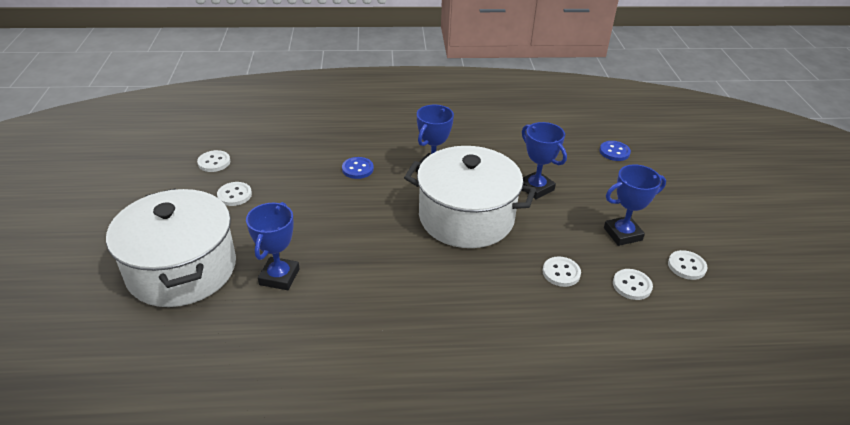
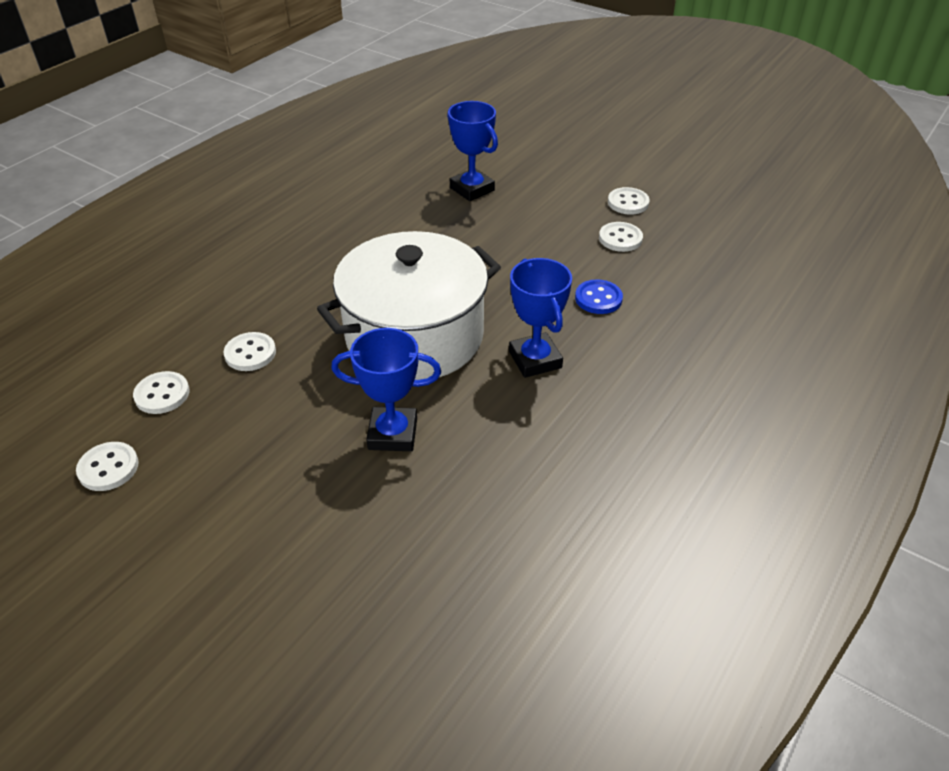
camera: 130 degrees right, 5 degrees up
white pot [106,188,236,307] -> none
white button [197,150,230,172] -> white button moved to [599,222,643,252]
blue button [600,141,631,161] -> none
blue trophy [604,164,666,246] -> none

